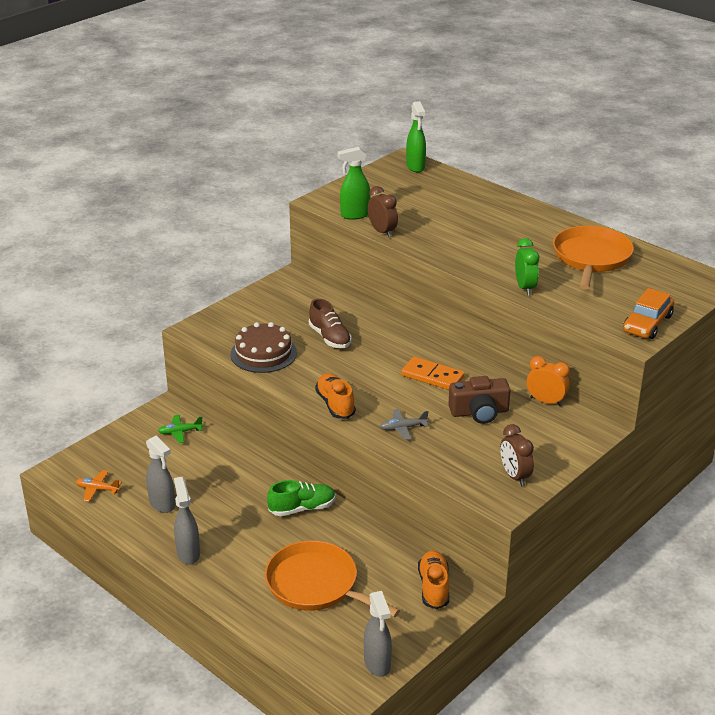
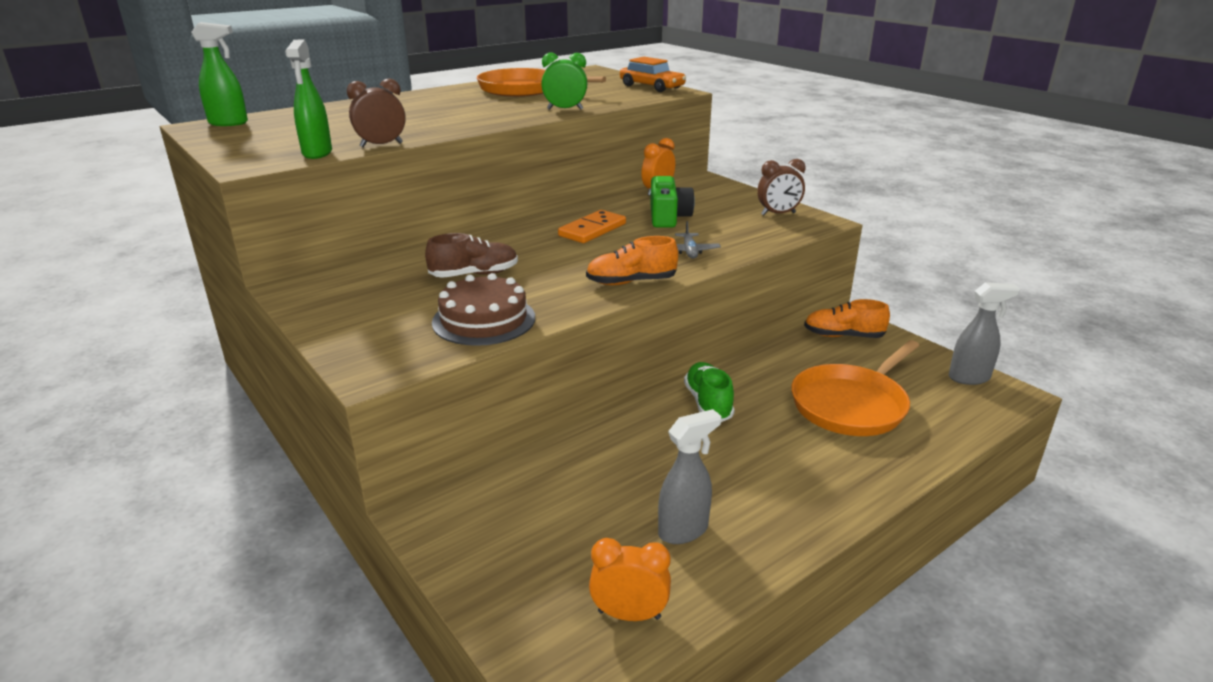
camera: 80 degrees left, 5 degrees down
orange plane [76,470,122,502] -> orange clock [589,538,671,621]
green plane [158,415,203,443] -> none
grey spray bottle [174,477,200,564] -> none
brown camera [448,376,511,424] -> green camera [650,176,695,228]

